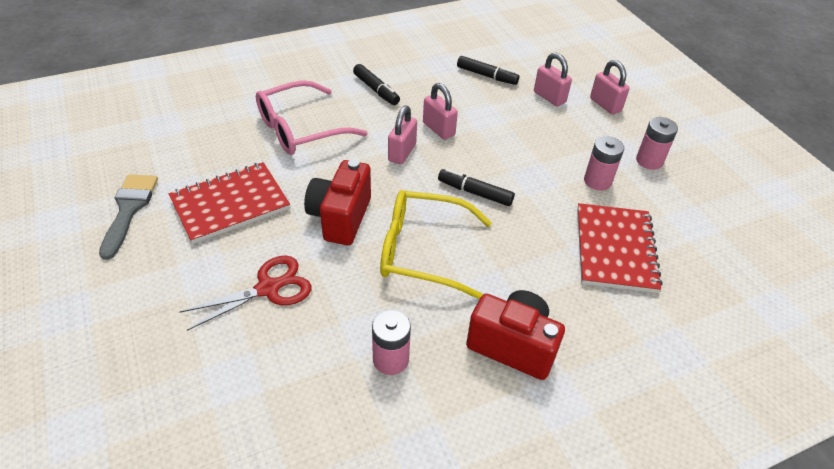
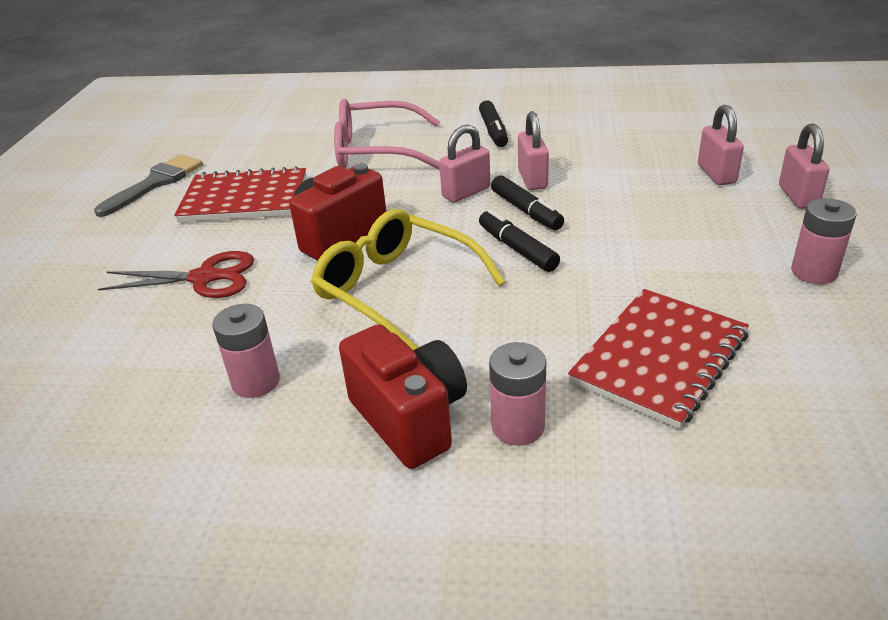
camera: 35 degrees right, 10 degrees down
black marker [457,56,519,85] -> black marker moved to [491,175,564,230]
pink battery [584,136,624,191] -> pink battery moved to [489,342,546,446]

